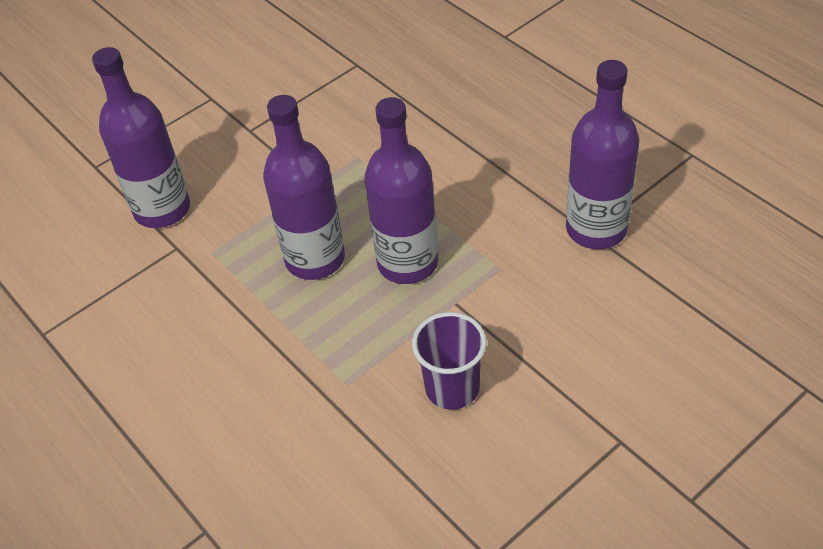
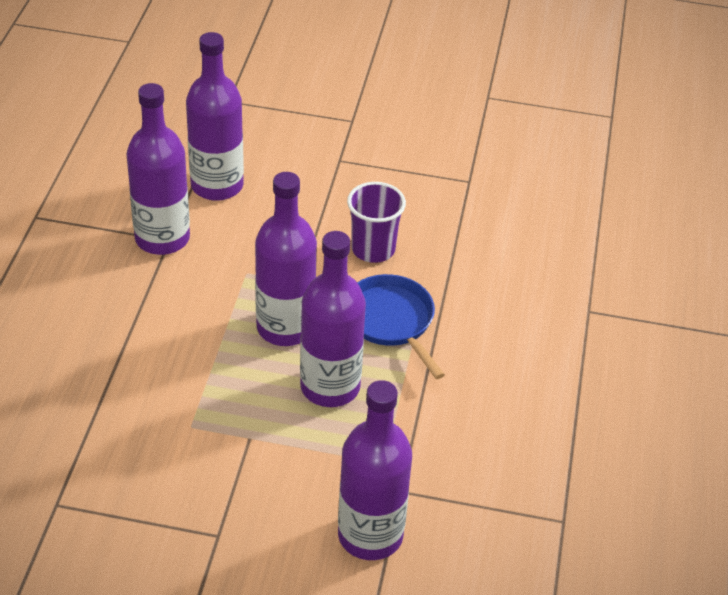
camera: 135 degrees left, 5 degrees down
none -> purple bottle [186,32,244,201]
none -> blue pan [357,274,445,379]

